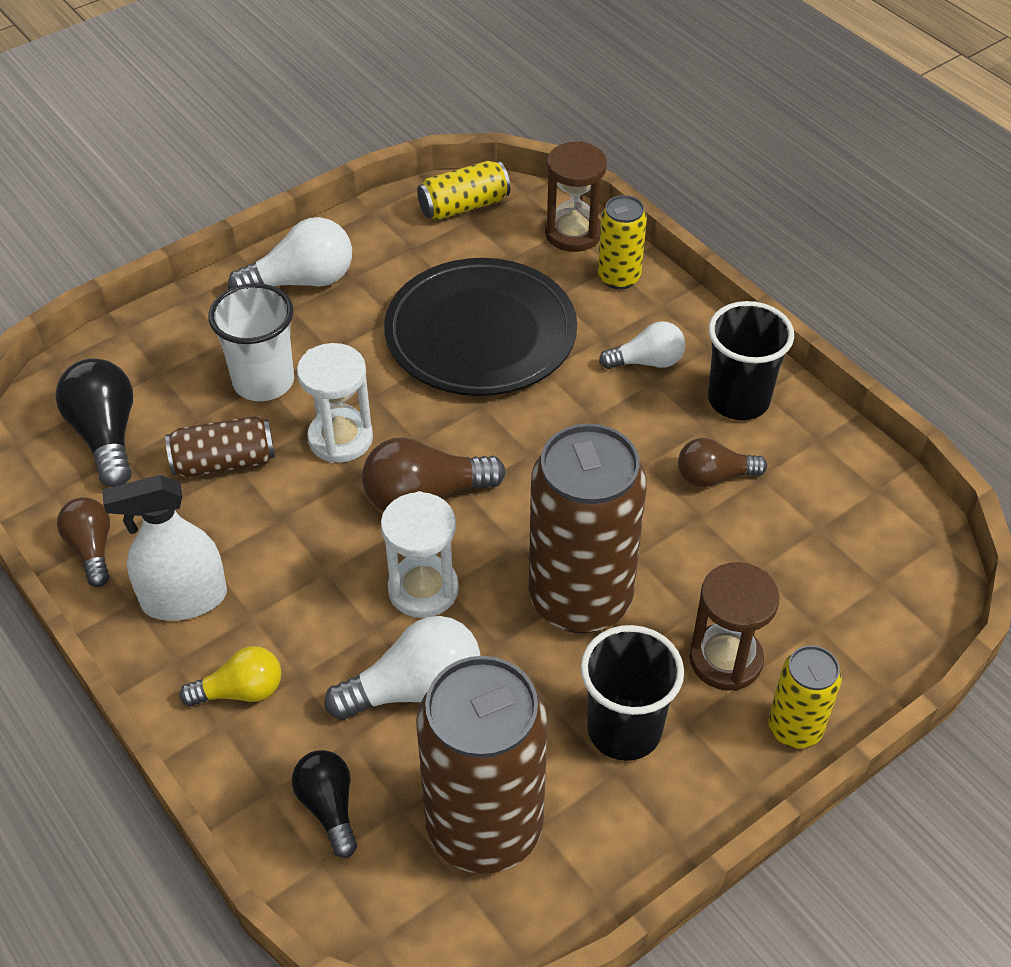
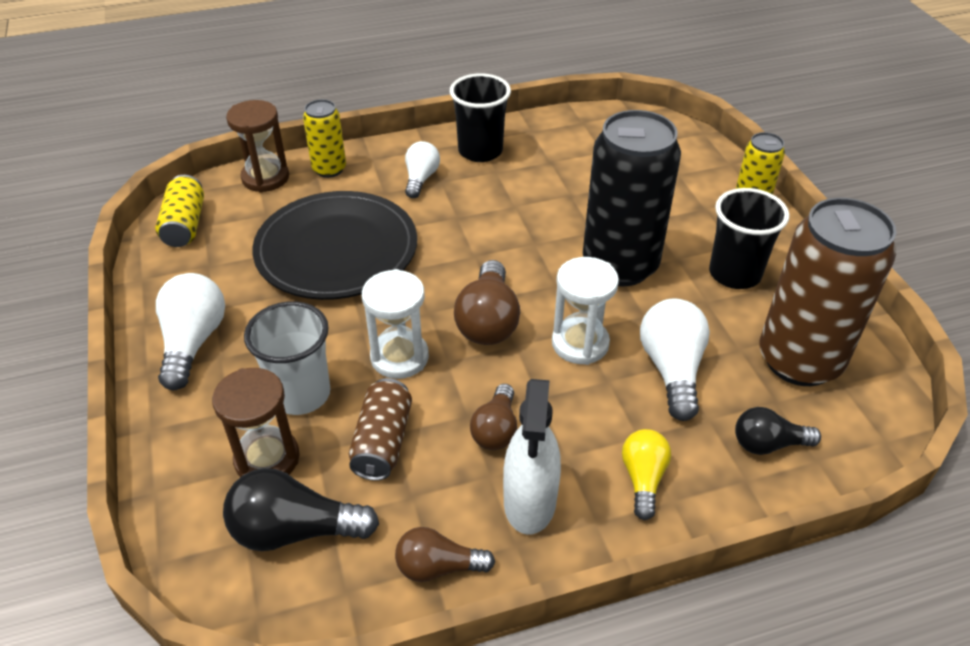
camera: 70 degrees left, 5 degrees down
brown can [529,424,647,633] -> black can [583,110,681,286]
brown light bulb [678,438,767,487] -> brown light bulb moved to [470,384,517,450]
brown hourglass [689,562,780,691] -> brown hourglass moved to [212,368,300,477]

